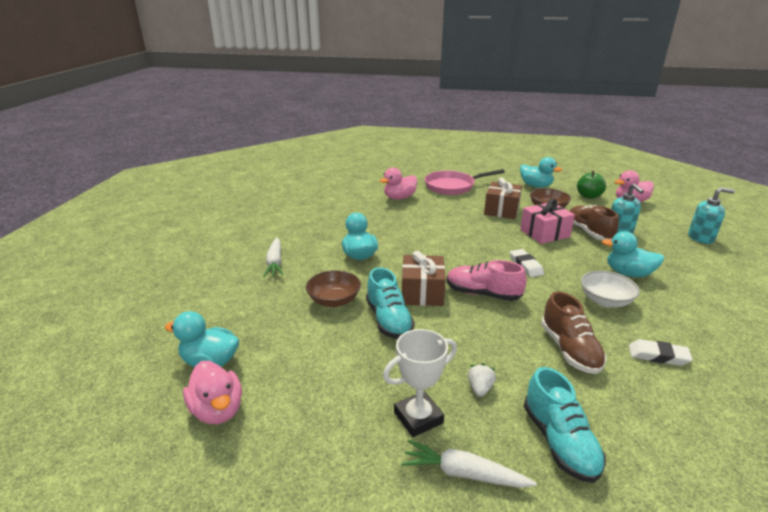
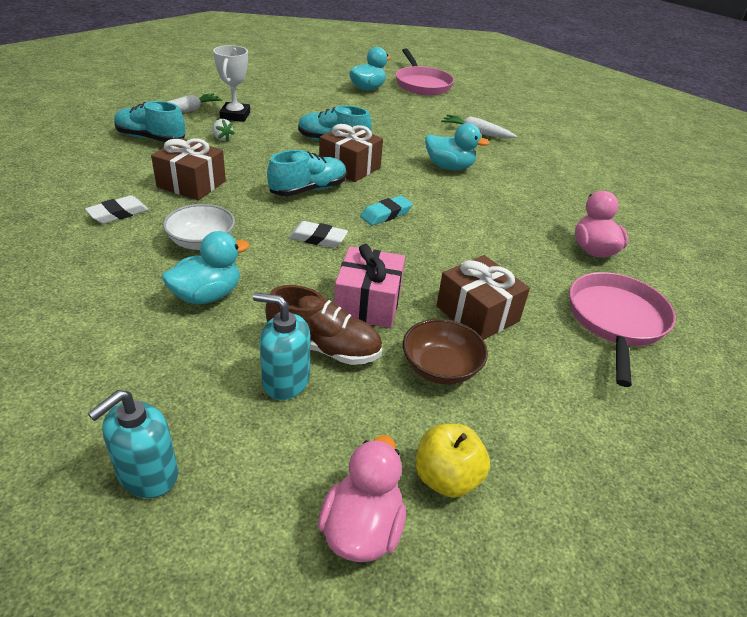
camera: 120 degrees right, 10 degrees up
pink duck [183,361,242,424] -> none
brown bowl [306,270,361,307] -> none
pink shoe [447,260,527,301] -> turquoise shoe [267,150,347,196]
turquoise duck [520,157,562,188] -> none
brown shoe [541,291,606,374] -> brown gift [151,138,226,200]
green apple [577,171,606,199] -> yellow apple [415,424,490,498]
none -> turquoise eraser [360,195,413,226]
none -> pink pan [396,49,454,95]

